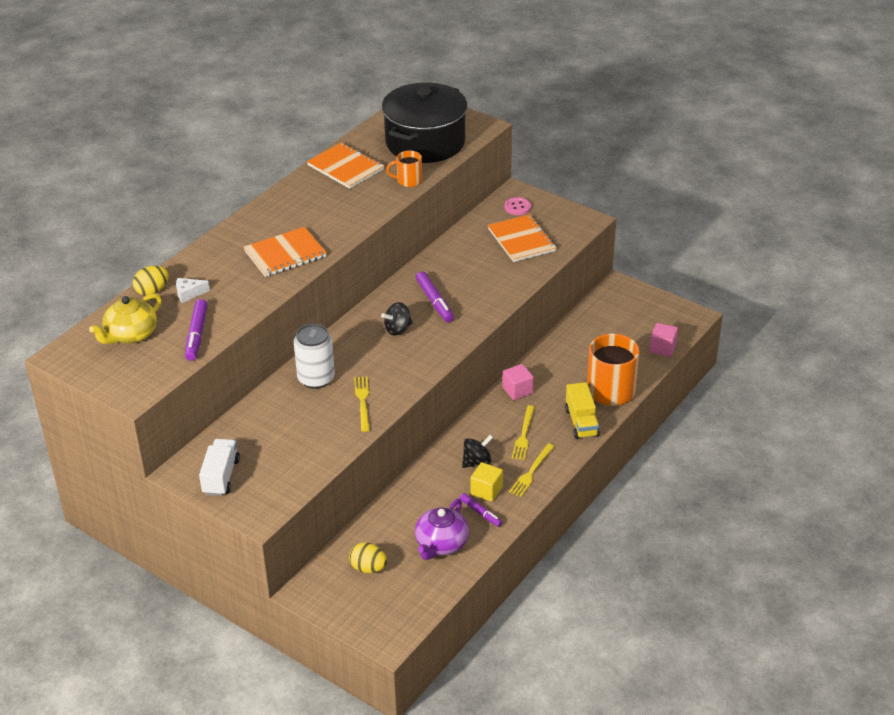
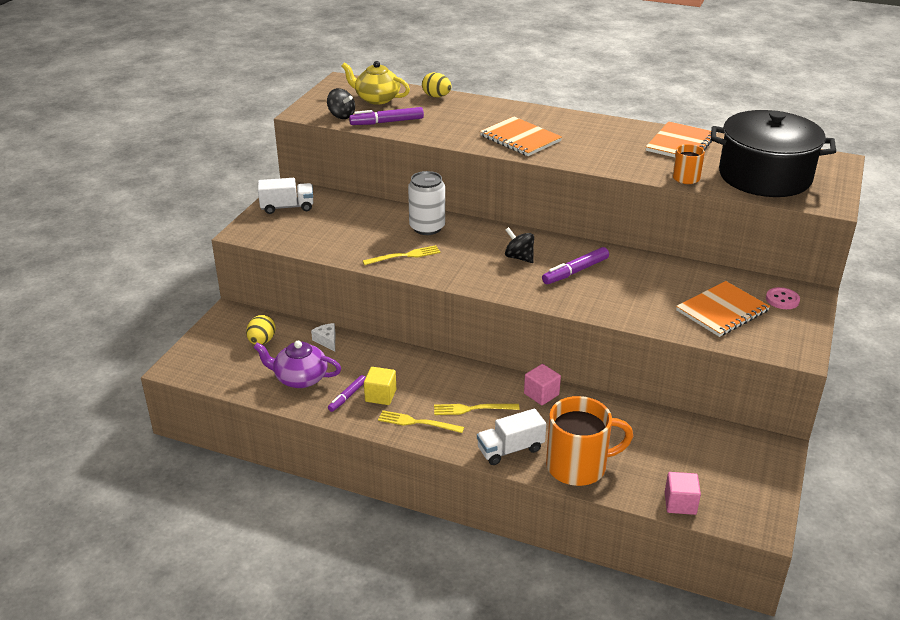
camera: 75 degrees right, 5 degrees down
white cheese [176,278,210,303] -> white cheese moved to [311,323,335,352]
black spinning top [462,435,493,468] -> black spinning top moved to [327,88,355,119]
yellow truck [565,382,600,439] -> white truck [477,409,546,465]

